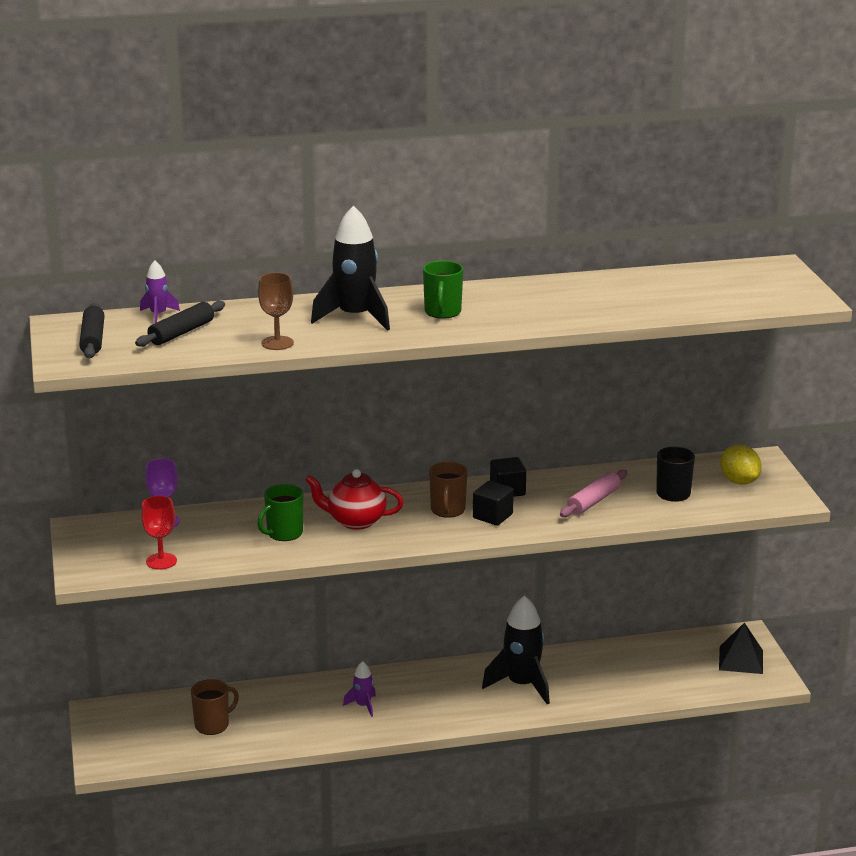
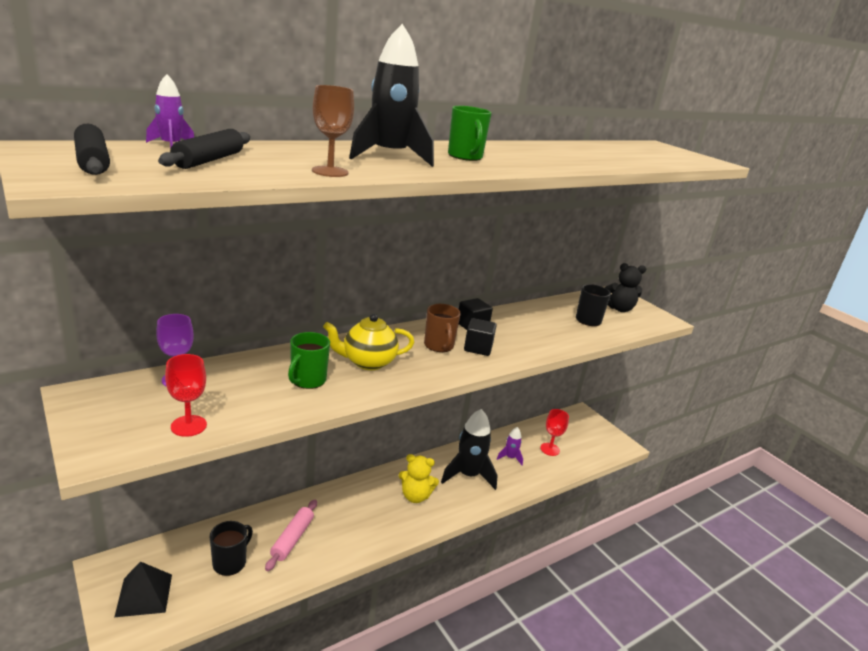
camera: 25 degrees left, 0 degrees up
brown mug [191,679,239,735] -> black mug [210,521,253,576]
red teapot [305,469,404,530] -> yellow teapot [323,314,414,370]
purple rocket [343,661,376,717] -> purple rocket moved to [497,427,523,465]
pink rolling pin [560,470,627,517] -> pink rolling pin moved to [265,499,317,571]
black pyramid [719,623,763,674] -> black pyramid moved to [114,562,172,617]
yellow lemon [720,445,762,485] -> black teddy bear [605,263,646,312]
none -> yellow teddy bear [399,454,439,503]
none -> red goblet [540,409,569,456]

